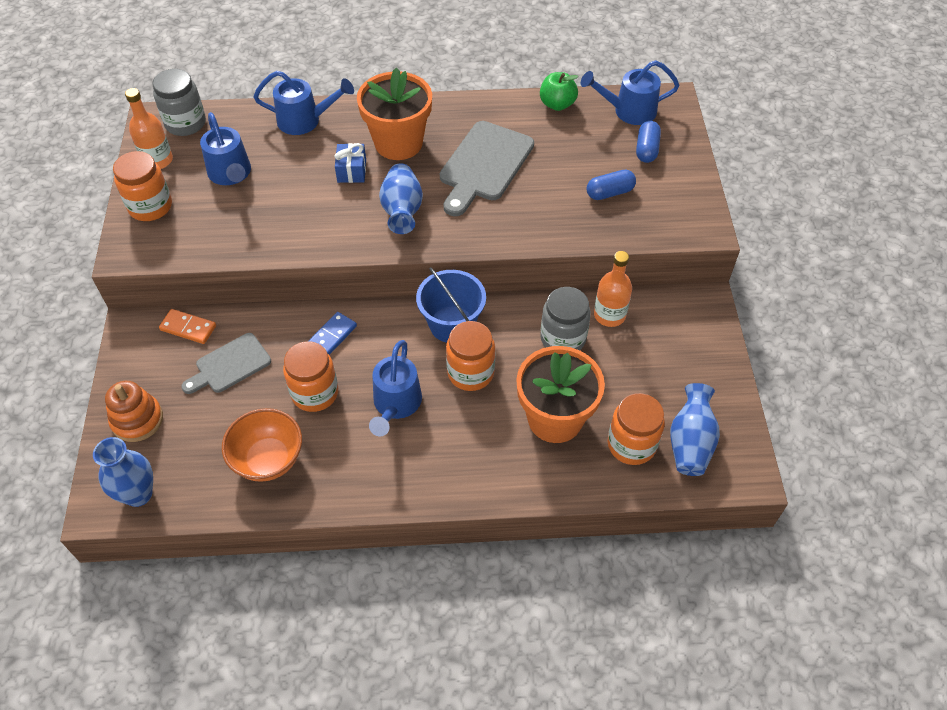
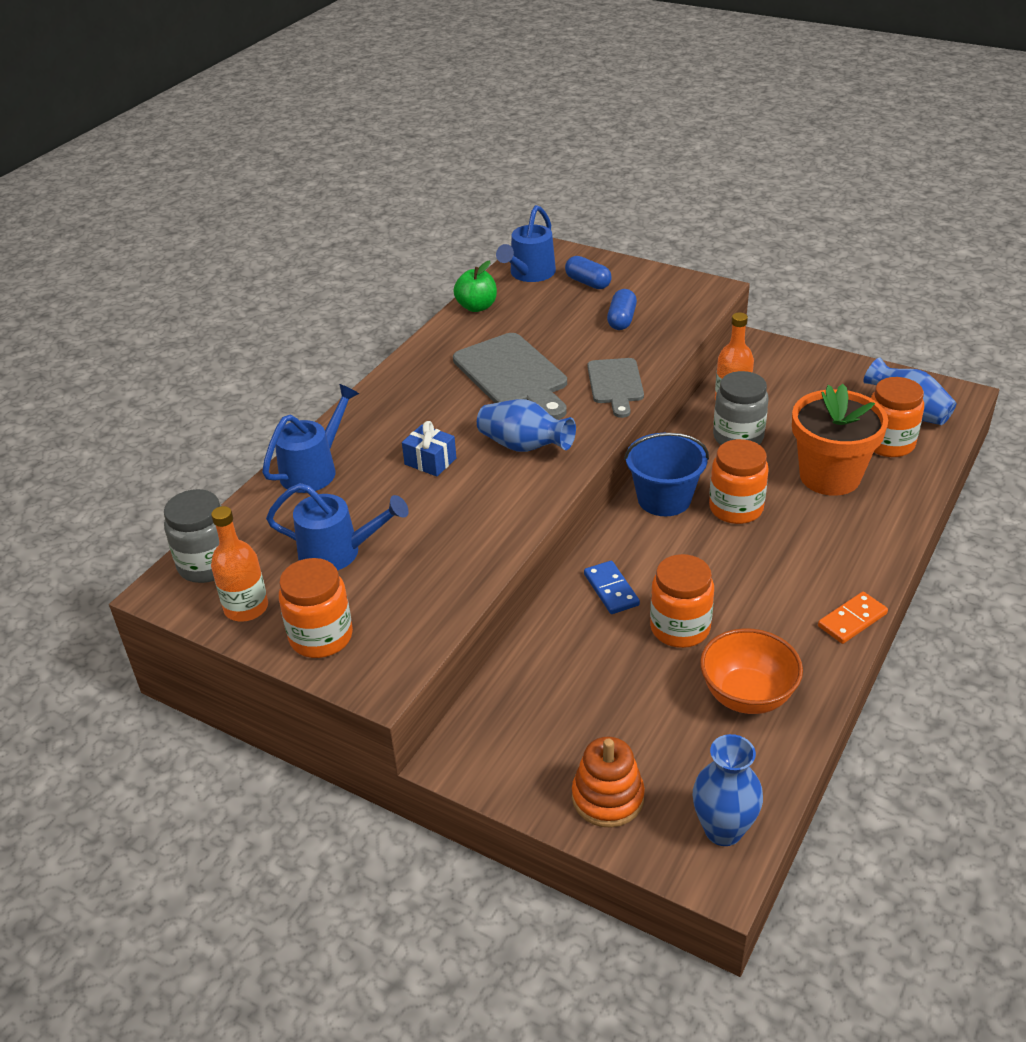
camera: 55 degrees left, 15 degrees down
orange domino [159,309,216,344] -> orange domino moved to [818,592,888,644]
grey cutting board [181,333,271,394] -> grey cutting board moved to [587,358,644,418]
orange flower pot [357,67,432,160] -> none
blue watering can [369,340,422,436] -> none

